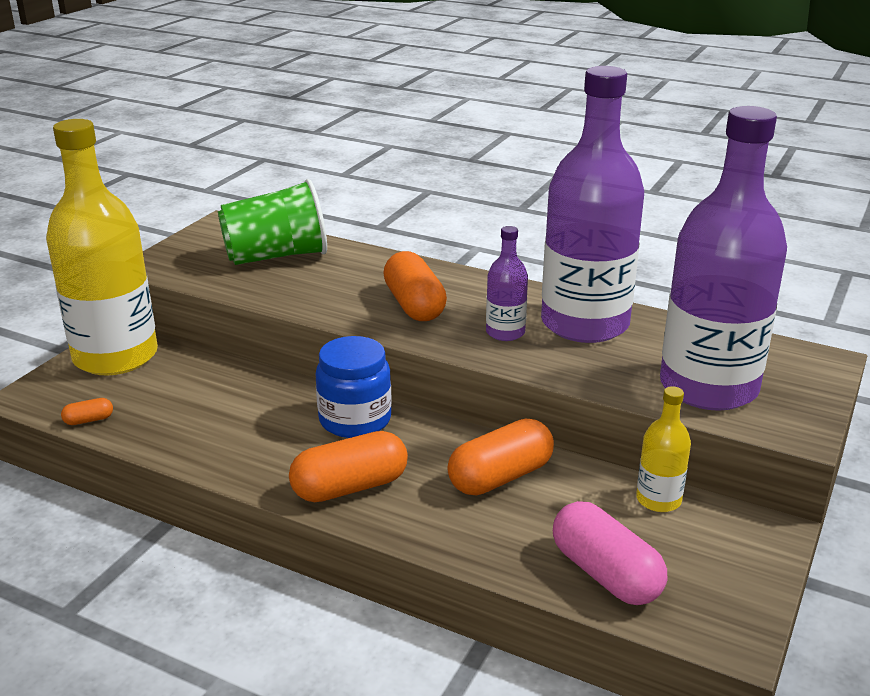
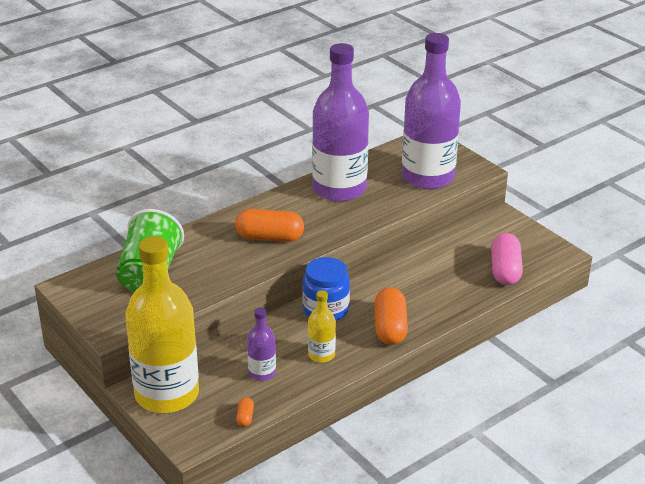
camera: 65 degrees left, 5 degrees up
orange capsule [447,419,554,496] -> none
purple bottle [486,226,528,341] -> purple bottle moved to [247,308,276,381]
pink capsule [553,501,667,605] -> pink capsule turned 75 degrees counterclockwise [491,233,523,285]
yellow bottle [636,386,691,512] -> yellow bottle moved to [308,290,336,363]

